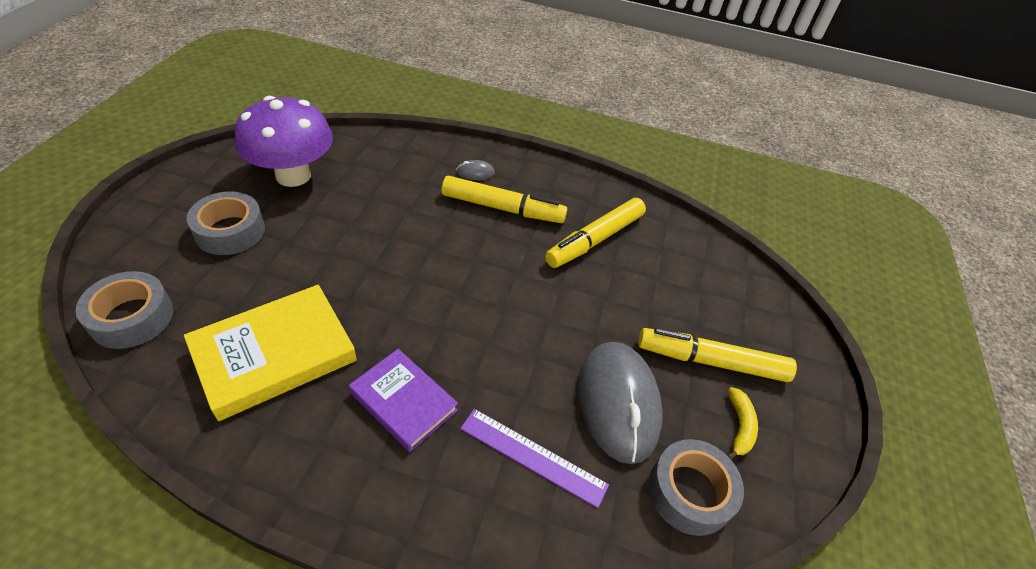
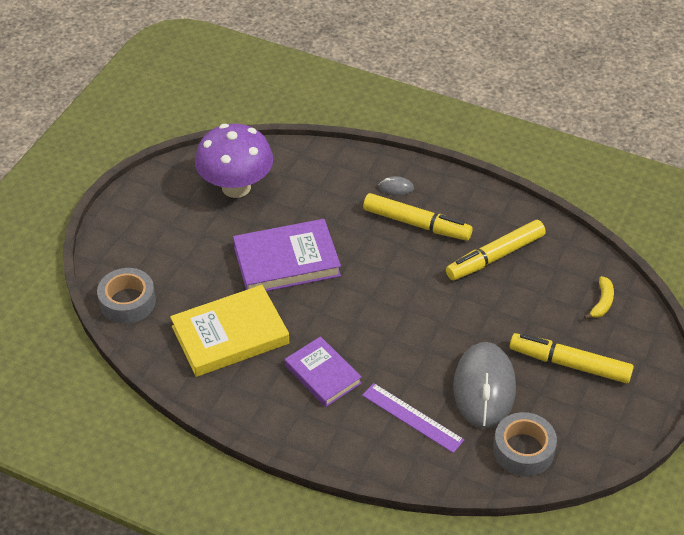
camera: 15 degrees right, 0 degrees up
grey tape [187,191,265,255] -> none
yellow banana [727,387,758,460] -> yellow banana moved to [584,276,614,319]
none -> purple book [233,219,341,291]

